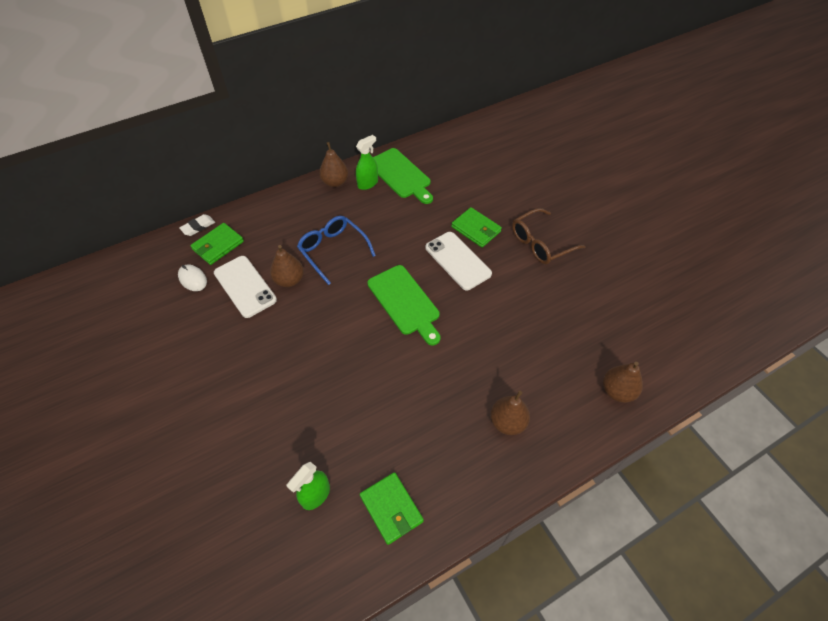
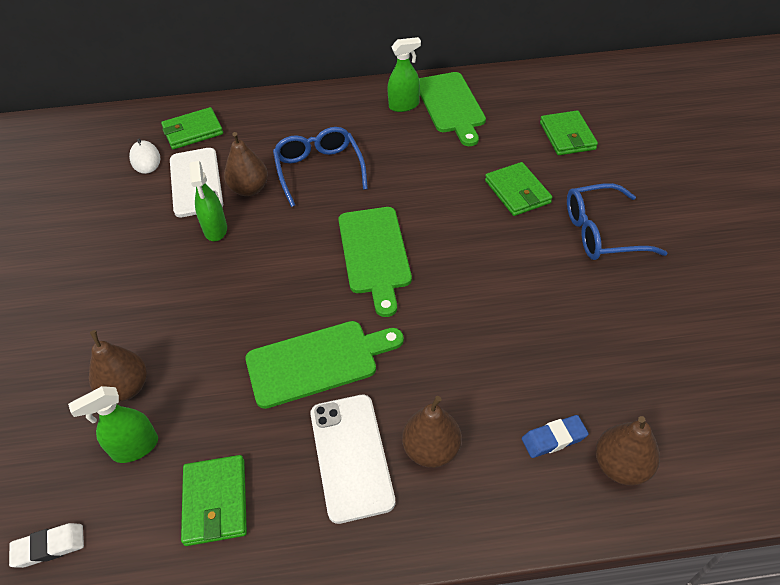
camera: 25 degrees right, 5 degrees down
white eraser [179,214,215,236] -> white eraser moved to [9,523,84,568]
brown pear [319,142,348,187] -> brown pear moved to [89,330,147,402]
white phone [425,232,492,290] -> white phone moved to [311,395,395,524]
brown glasses [512,208,585,264] -> blue glasses [567,183,667,260]
none -> green spray bottle [189,161,227,241]
none -> green cutting board [246,321,404,409]
none -> blue eraser [522,415,589,458]
none -> green wallet [540,110,598,155]

